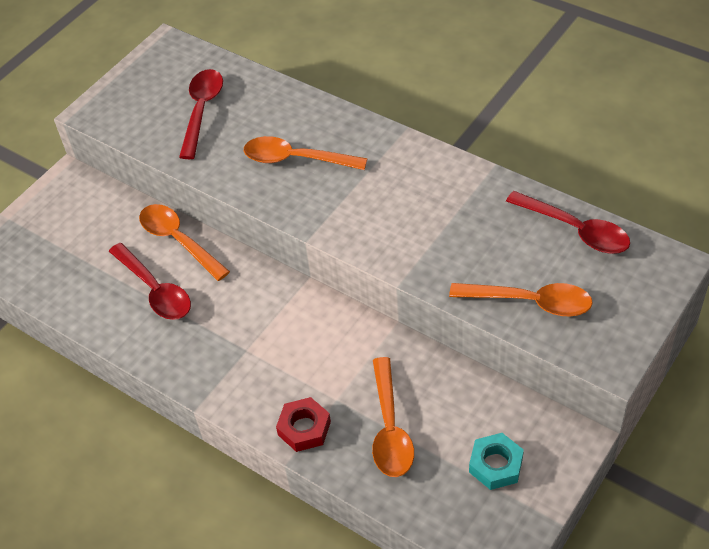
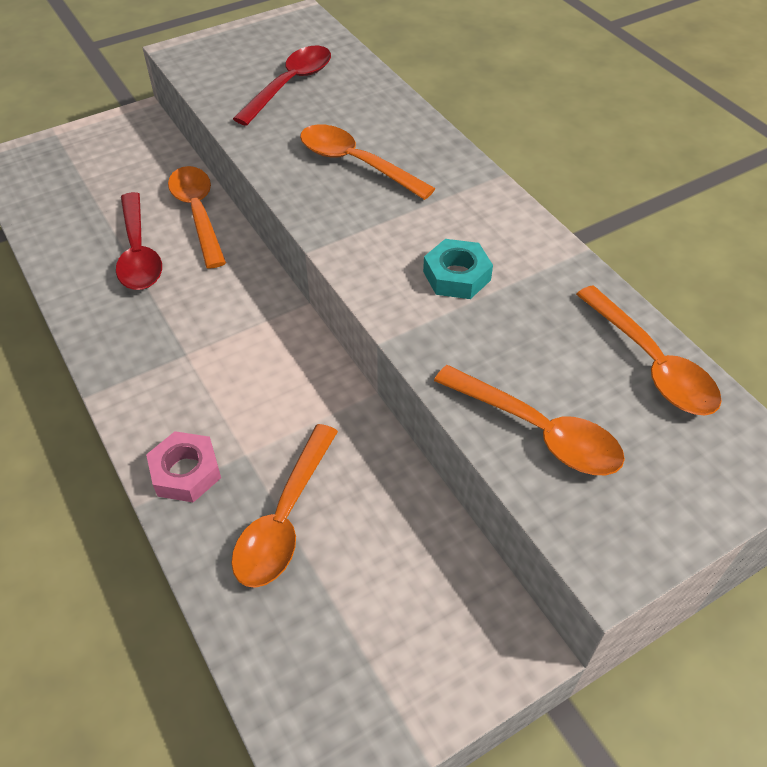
camera: 20 degrees right, 0 degrees up
red nut [276,397,331,452] -> pink nut [146,431,221,503]
turquoise nut [469,433,524,490] -> turquoise nut moved to [423,239,493,299]
red spoon [506,191,630,254] -> orange spoon [576,285,722,415]

